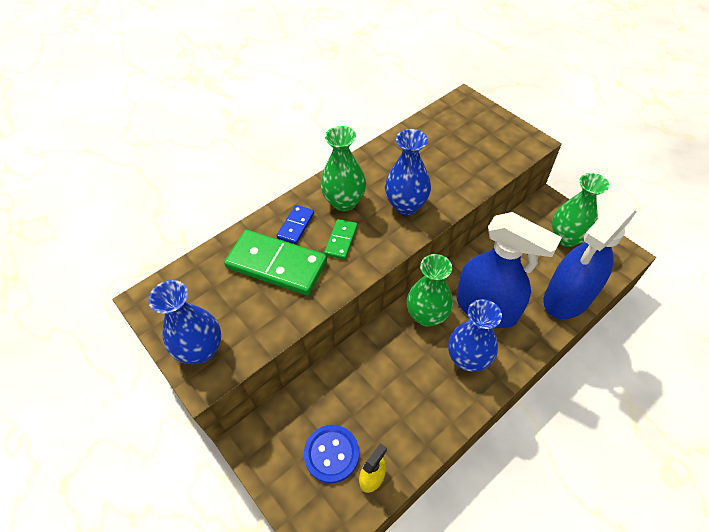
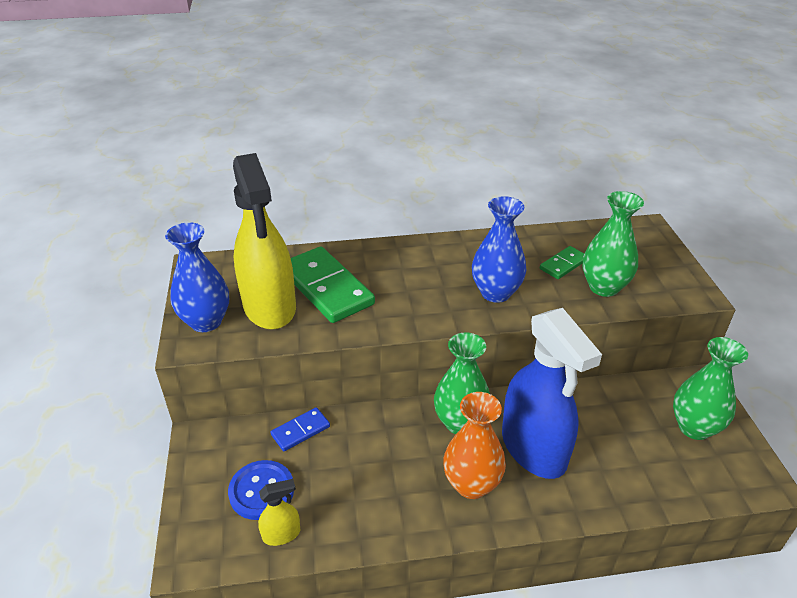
camera: 30 degrees right, 15 degrees down
blue domino [277,205,314,244] -> blue domino moved to [271,407,330,451]
green vase [320,126,366,212] -> green vase moved to [582,191,644,297]
green domino [324,219,358,260] -> green domino moved to [540,246,584,279]
blue vase [448,299,502,372] -> orange vase [443,392,506,499]
blue spray bottle [543,201,636,319] -> none
none -> yellow spray bottle [233,153,296,330]

